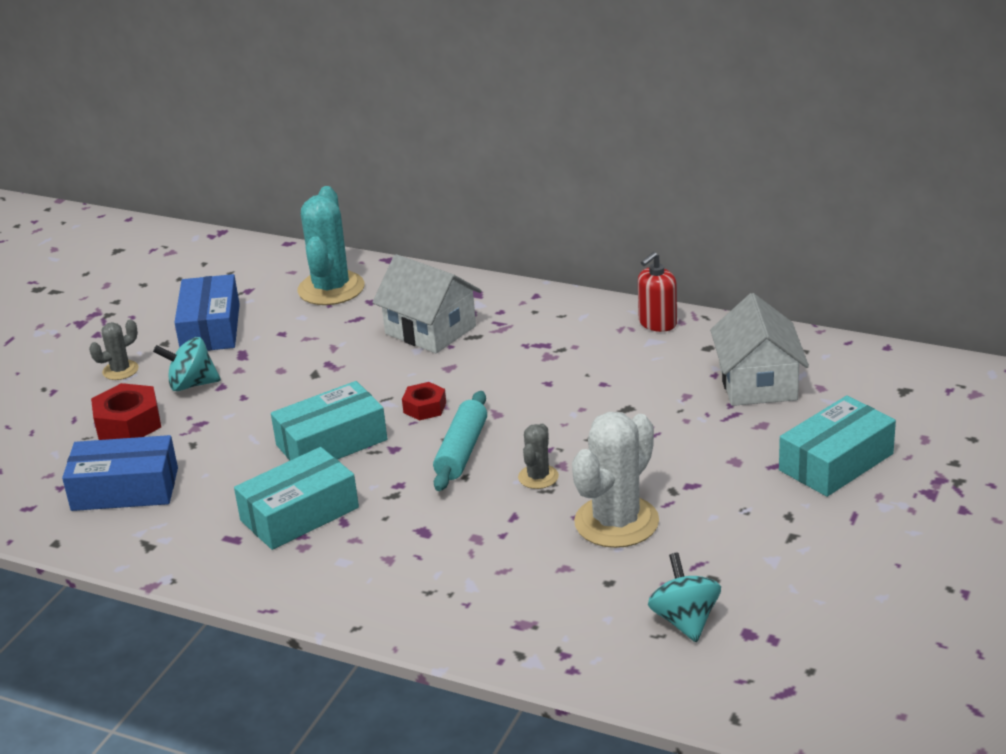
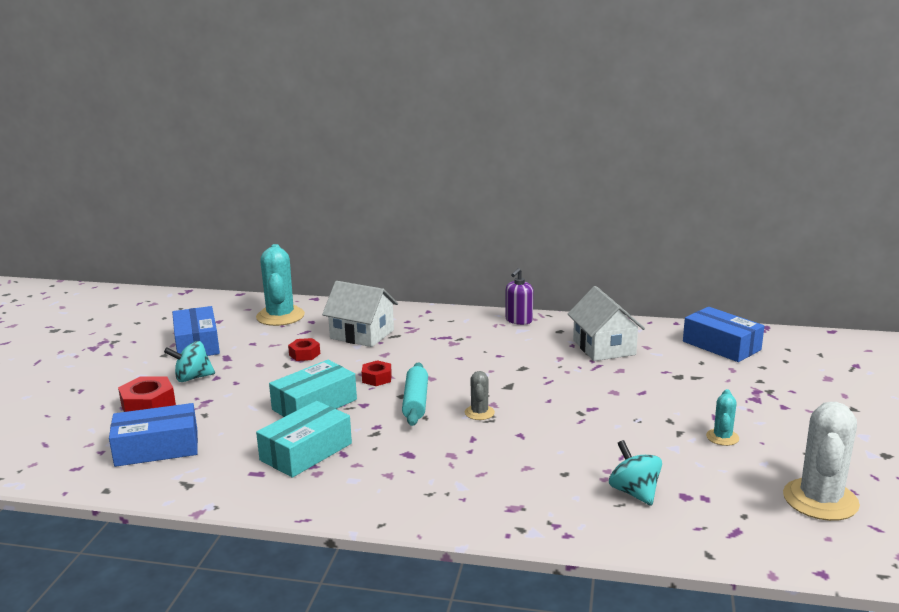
camera: 15 degrees left, 10 degrees down
grey cactus [89,319,139,380] -> none
white cactus [572,412,659,548] -> white cactus moved to [783,402,860,521]
red soap dispenser [638,252,677,332] -> purple soap dispenser [505,268,533,325]
turquoise box [779,396,896,497] -> none
none -> red nut [288,338,320,361]
none -> blue box [683,307,764,362]
none -> turquoise cactus [706,389,739,446]

